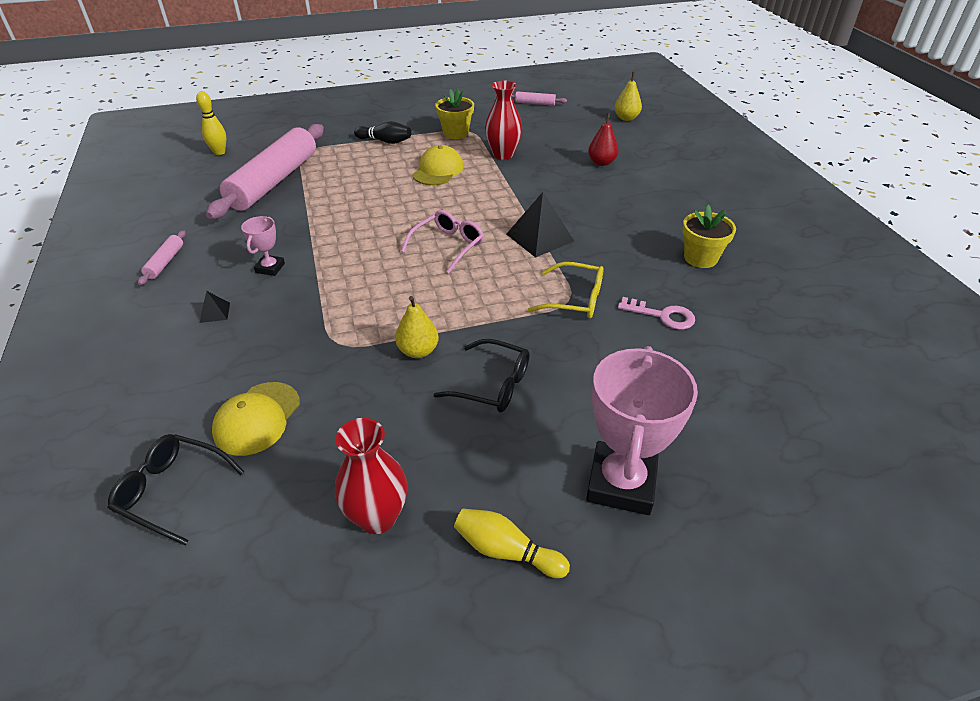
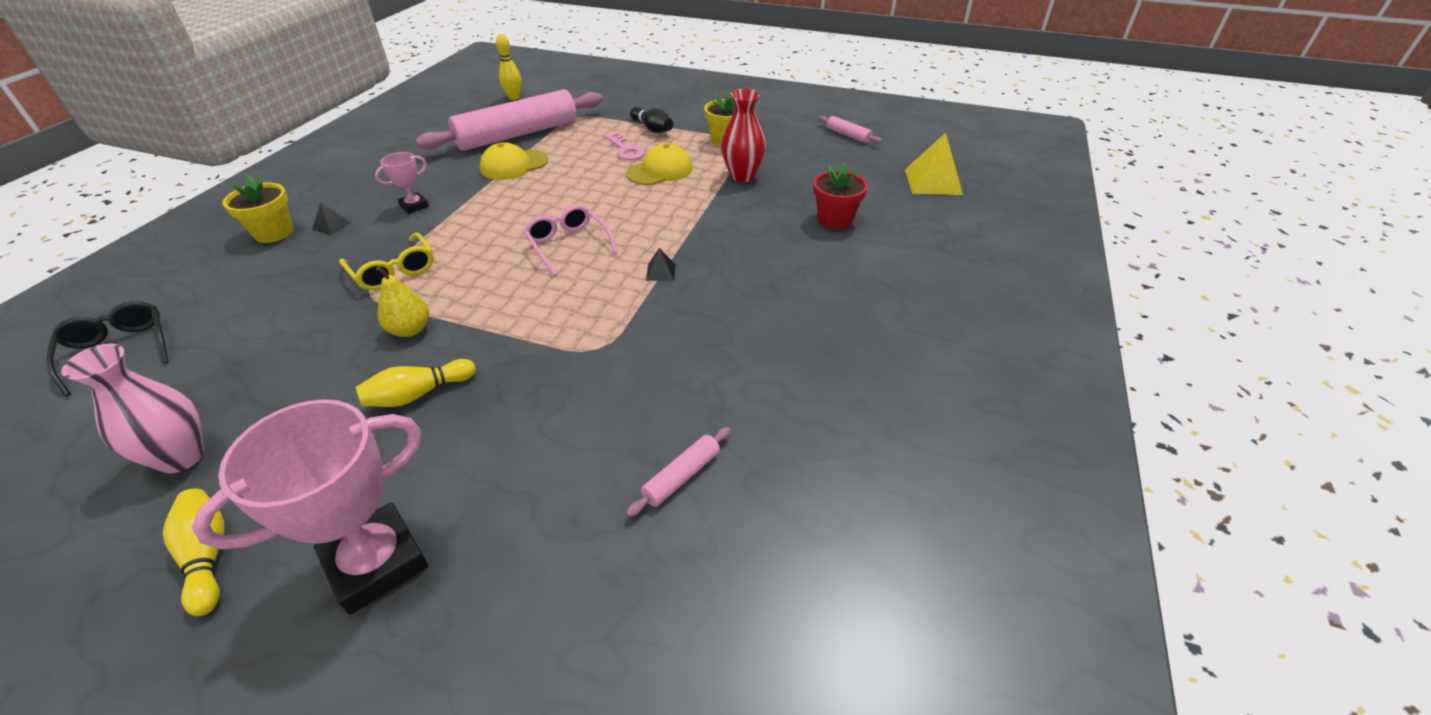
camera: 35 degrees right, 0 degrees up
pink rolling pin [138,230,186,285] -> pink rolling pin moved to [626,427,731,517]
yellow cap [212,382,300,456] -> yellow cap moved to [480,142,548,180]
red vase [335,418,407,534] -> pink vase [61,343,204,473]
pink glasses [401,210,484,274] -> pink glasses turned 105 degrees counterclockwise [524,205,618,276]
black glasses [433,339,530,412] -> yellow bowling pin [356,359,476,407]
black pyramid [506,192,574,258] -> black pyramid [646,248,676,281], size x0.47
yellow glasses [527,262,604,319] -> yellow glasses moved to [339,233,434,290]
red pear [588,113,619,166] -> red flower pot [813,162,868,230]
yellow pear [615,72,642,121] -> yellow pyramid [905,133,963,195]
pink key [618,297,695,330] -> pink key moved to [605,132,645,160]
yellow flower pot [682,205,736,268] -> yellow flower pot moved to [223,175,293,243]

